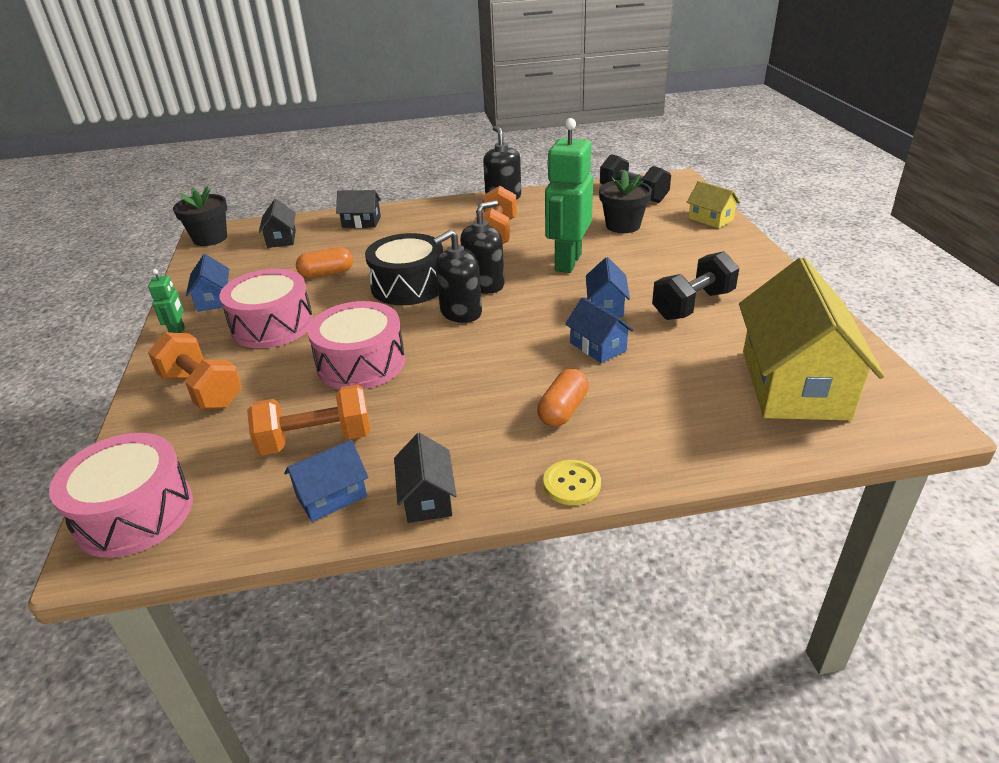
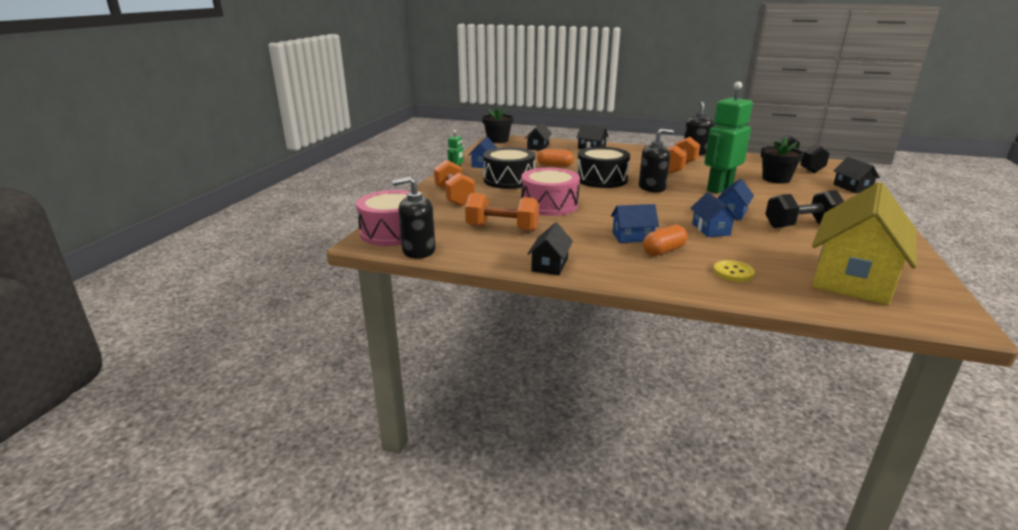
camera: 25 degrees right, 10 degrees down
pink drum [219,269,313,348] -> black drum [483,147,535,189]
blue house [284,440,368,522] -> blue house moved to [611,204,659,243]
black soap dispenser [432,230,482,323] -> black soap dispenser moved to [392,177,435,259]
yellow button [543,460,601,505] -> yellow button moved to [713,260,755,282]
yellow house [687,181,740,228] -> black house [834,157,880,193]

